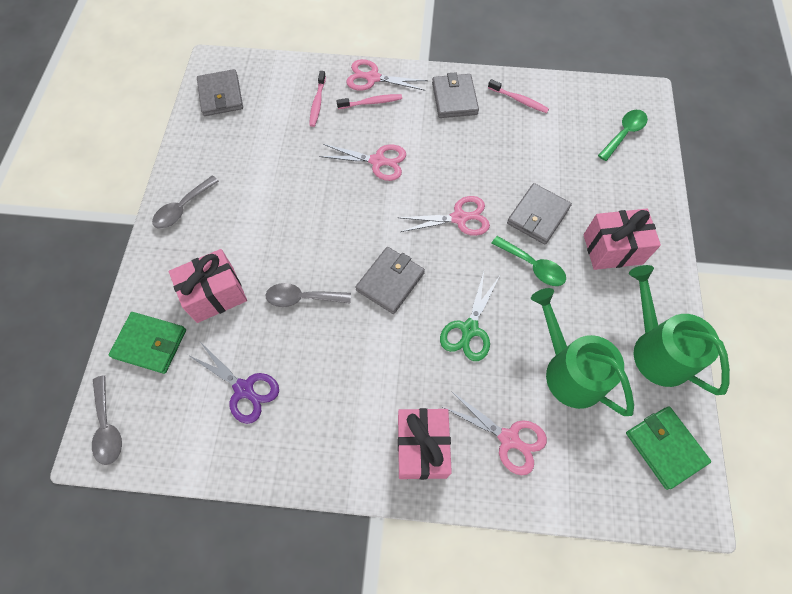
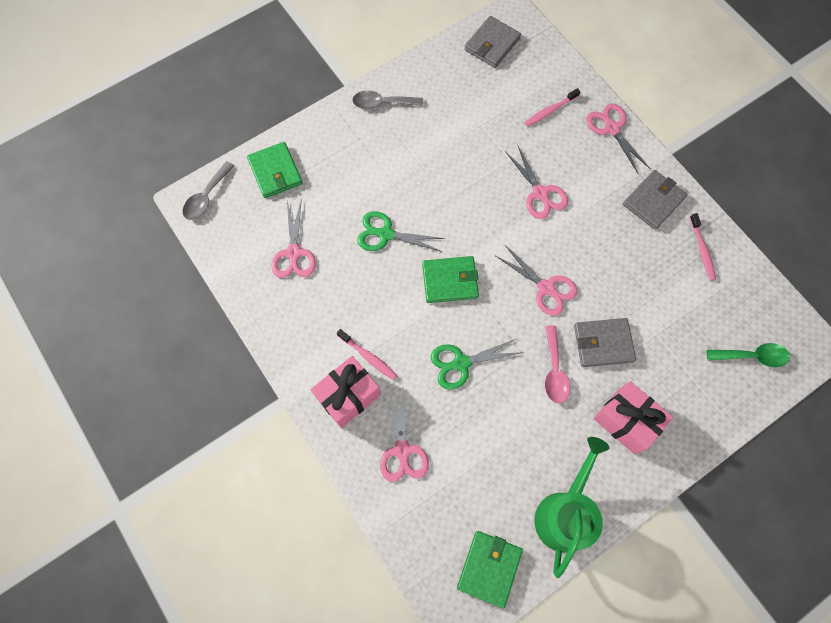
camera: 50 degrees right, 5 degrees up
pink gift [169,249,247,323] -> none
purple scissors [188,342,279,424] -> pink scissors [271,198,316,278]
grey spoon [265,283,351,307] -> green scissors [357,211,445,252]
pink toothbrush [336,94,402,109] -> pink toothbrush moved to [337,329,397,380]
grey wallet [355,247,425,314] -> green wallet [422,256,479,303]
green spoon [491,236,566,286] -> pink spoon [545,325,570,404]
green watering can [531,288,634,416] -> none

